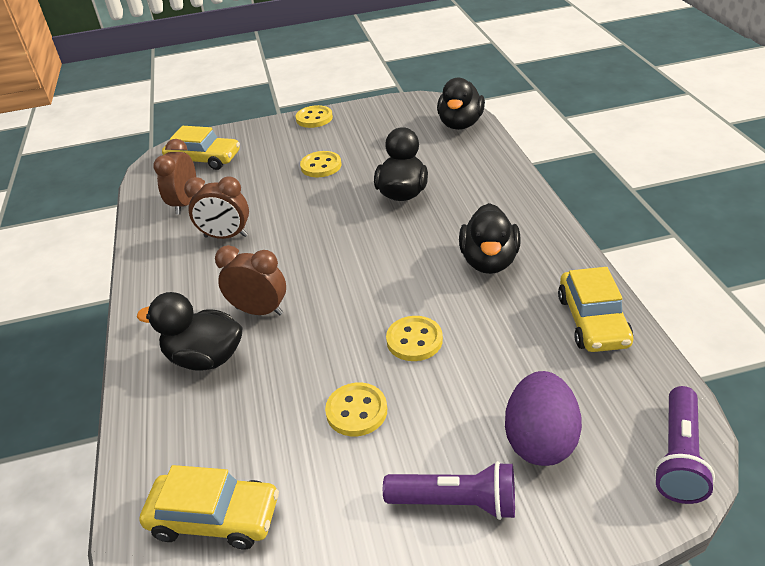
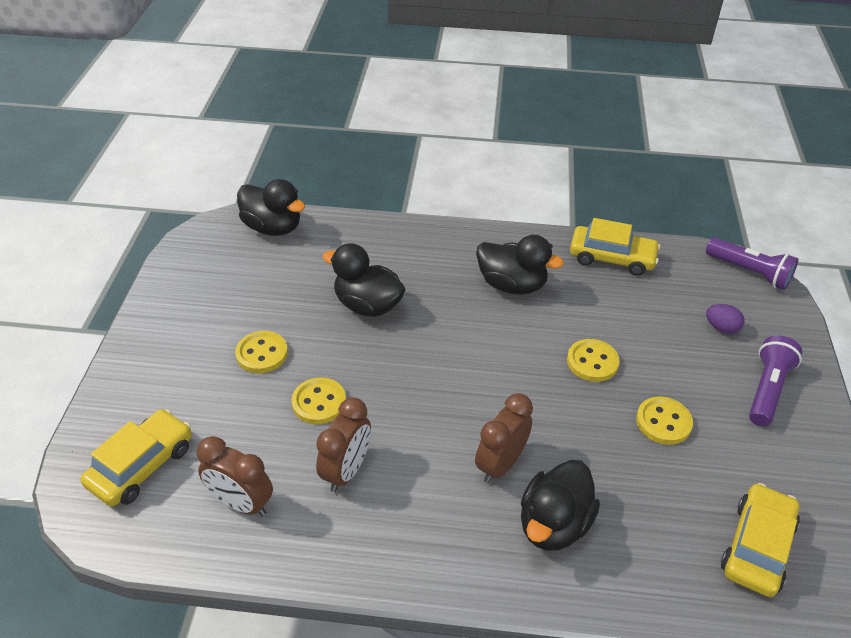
camera: 75 degrees left, 5 degrees up
yellow button [295,105,333,128] -> yellow button moved to [292,378,346,424]
purple egg [505,371,582,466] -> purple egg [706,304,744,334], size x0.52

